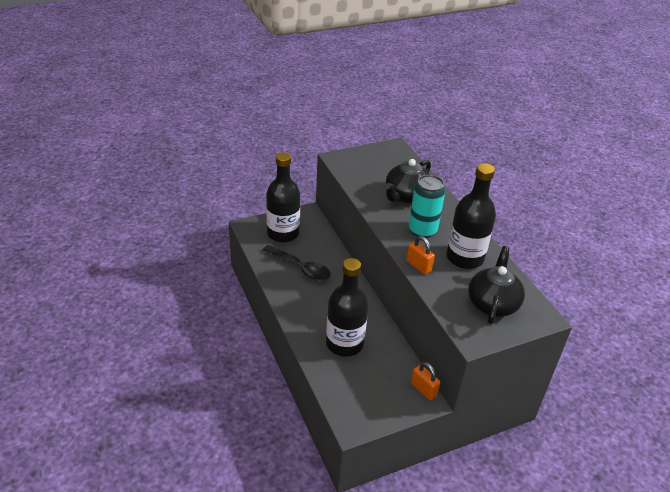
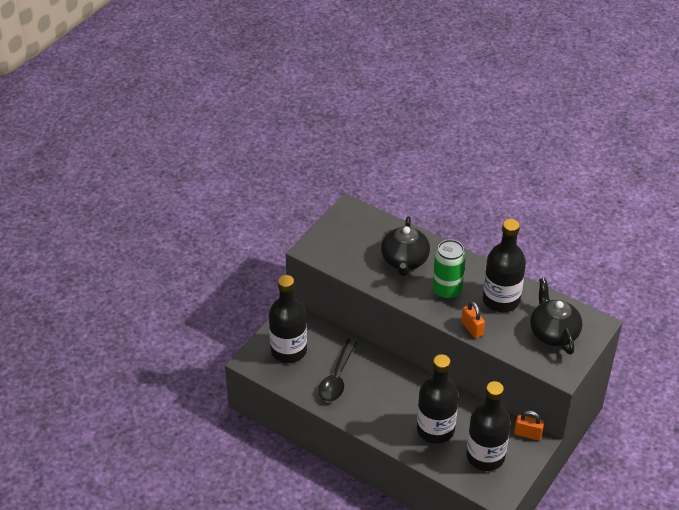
camera: 30 degrees left, 5 degrees up
black spoon [263,245,330,281] -> black spoon turned 105 degrees clockwise [318,339,357,402]
orange padlock [406,236,435,275] -> orange padlock turned 45 degrees clockwise [461,301,485,338]
turquoise can [409,175,445,238] -> green can [432,240,466,300]
none -> black bottle [466,381,511,471]

